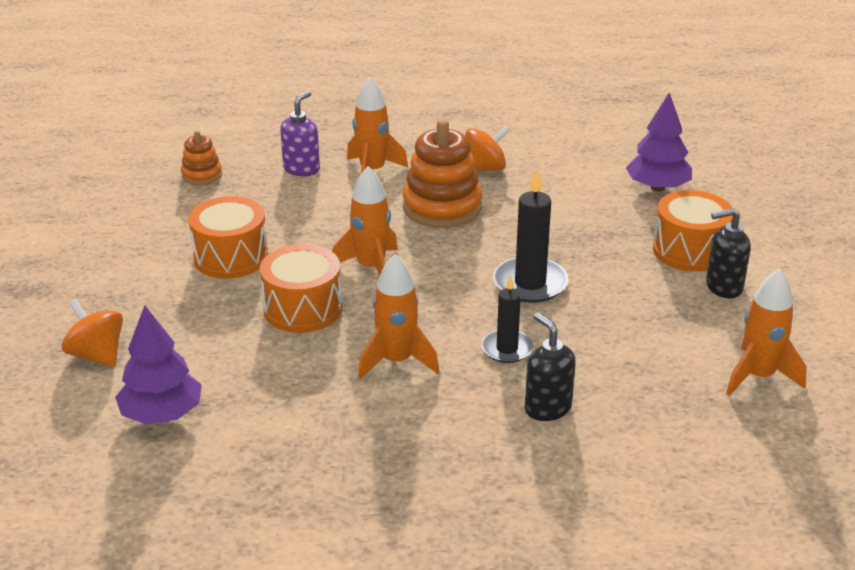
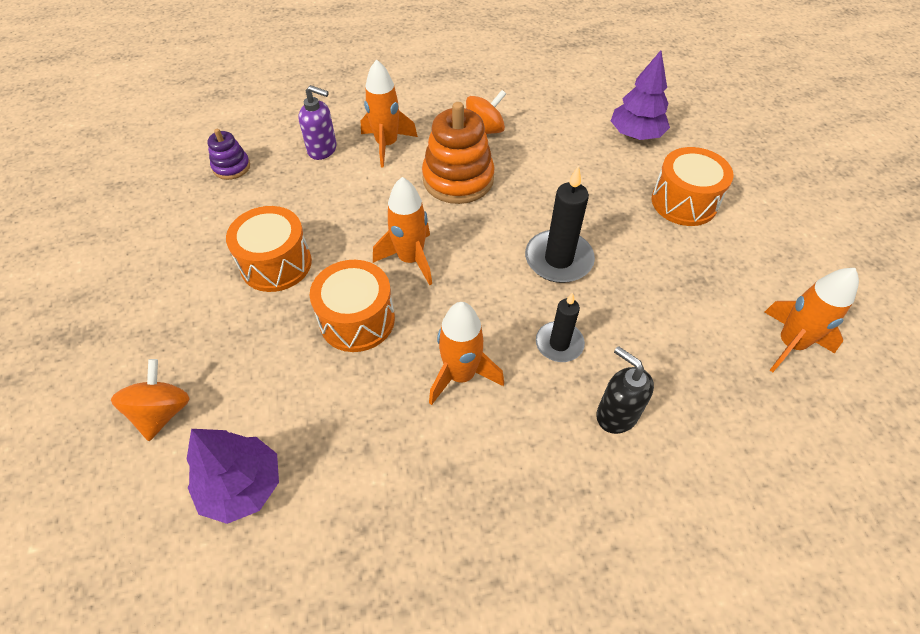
camera: 10 degrees left, 20 degrees up
orange spinning top [61,299,123,367] -> orange spinning top turned 60 degrees clockwise [111,359,190,441]
orange stacking toy [181,130,222,185] -> purple stacking toy [207,129,250,180]
purple soap dispenser [280,91,320,176] -> purple soap dispenser turned 90 degrees clockwise [299,85,337,160]
black soap dispenser [706,208,751,298] -> none

